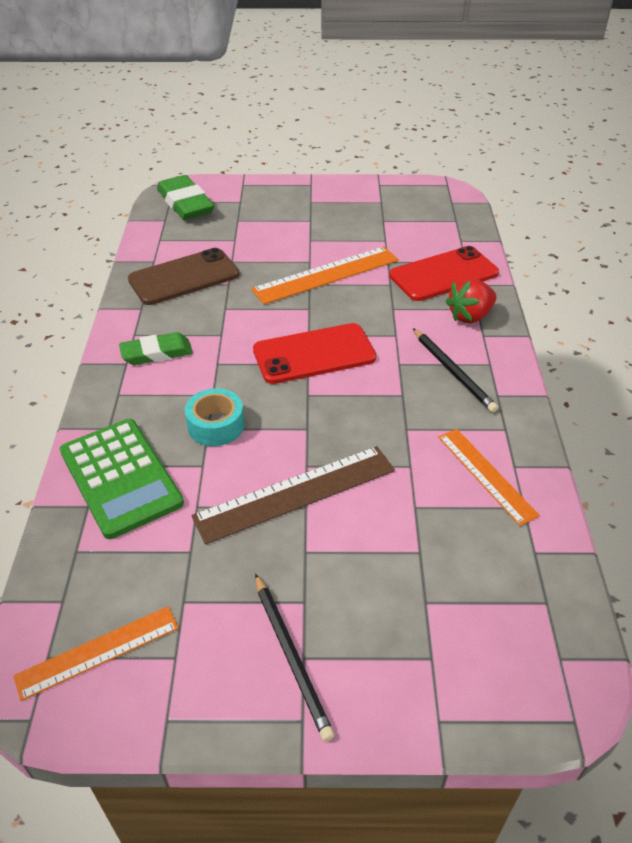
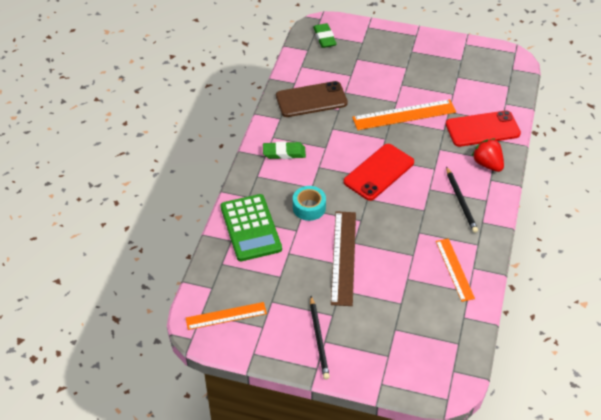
camera: 15 degrees right, 5 degrees up
green eraser [157,175,214,220] -> green eraser [313,23,337,48], size x0.66
brown ruler [191,446,395,544] -> brown ruler turned 75 degrees counterclockwise [331,211,356,306]
red phone [253,323,376,384] -> red phone turned 45 degrees counterclockwise [343,144,414,201]
red strawberry [446,277,497,323] -> red strawberry turned 75 degrees clockwise [472,138,504,172]

